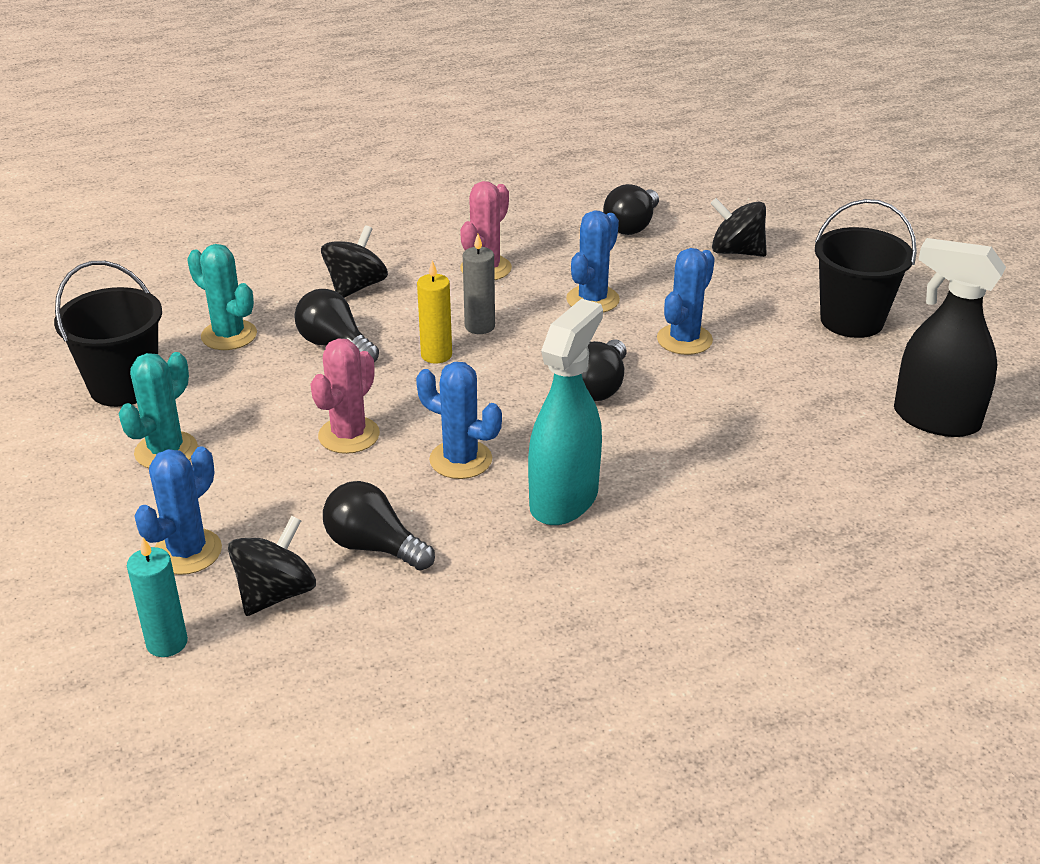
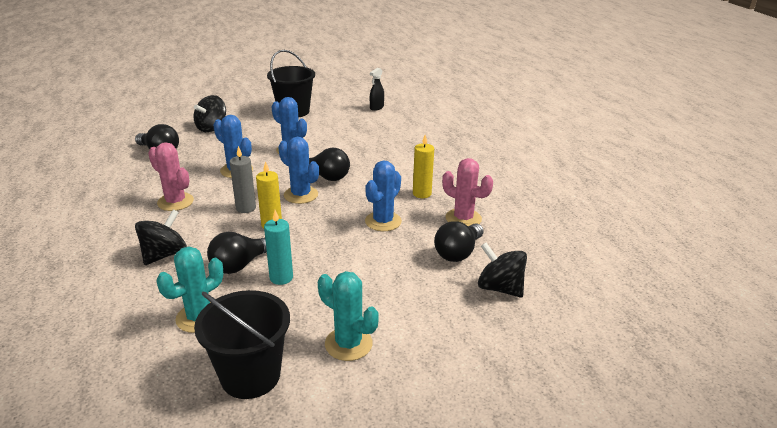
camera: 85 degrees left, 5 degrees down
turquoise candle [127,537,188,657] -> turquoise candle moved to [264,210,293,285]
blue cactus [134,447,222,575] -> blue cactus moved to [278,137,319,204]
pink cactus [310,338,380,454] -> pink cactus moved to [442,158,493,226]
black spinning top [321,225,388,298] -> black spinning top turned 90 degrees clockwise [135,209,187,265]
turquoise spray bottle [528,299,603,525] -> yellow candle [413,135,434,198]
black spray bottle [894,238,1006,437] -> black spray bottle [370,68,384,111], size x0.47

